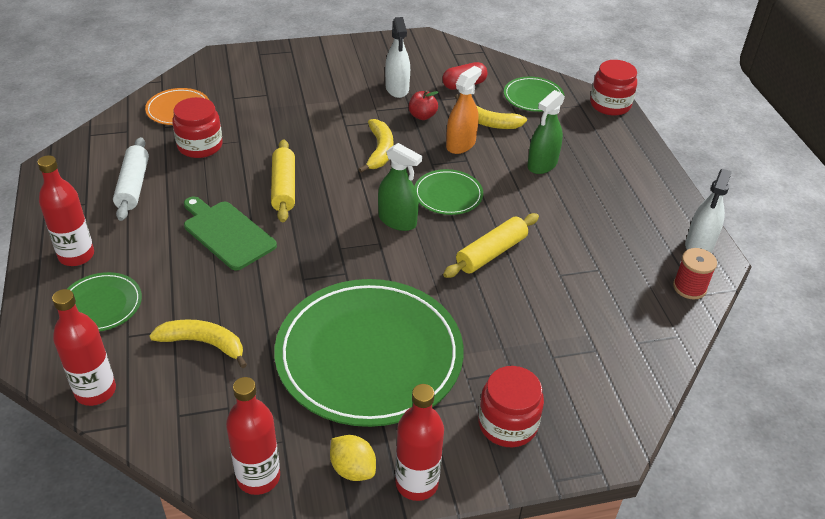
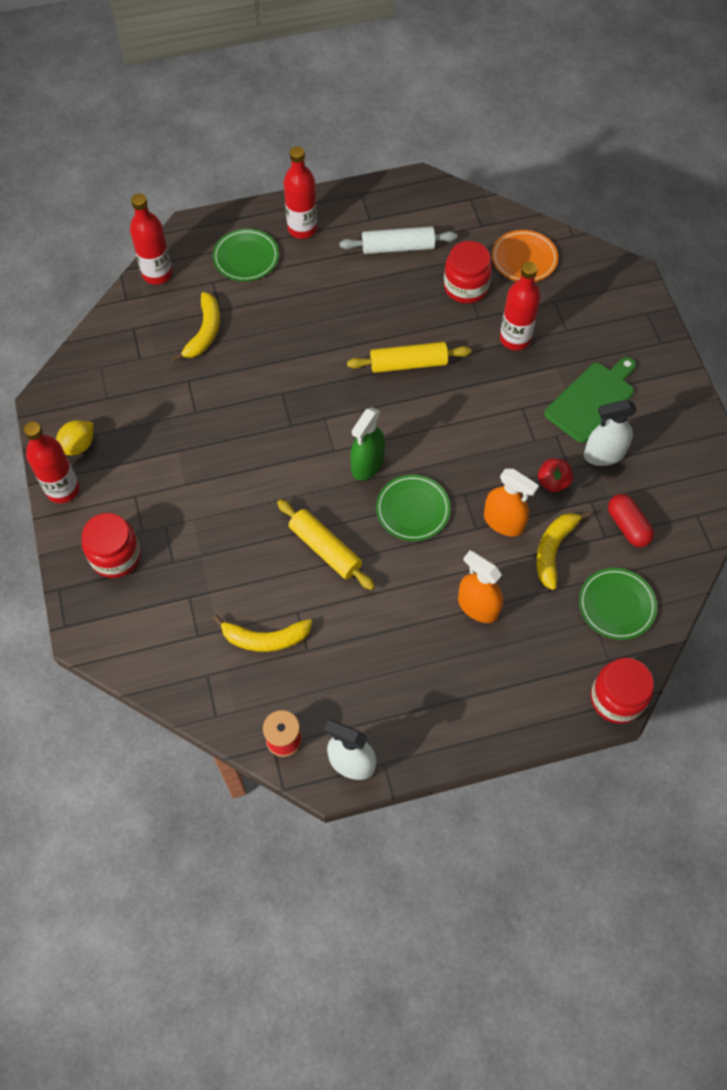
camera: 90 degrees right, 20 degrees up
green cutting board [184,196,277,270] -> green cutting board moved to [544,357,636,443]
red bottle [226,377,280,495] -> red bottle moved to [500,262,541,350]
green plate [274,279,464,427] -> none
yellow banana [358,119,393,173] -> yellow banana moved to [213,615,312,652]
green spray bottle [527,90,565,174] -> orange spray bottle [458,550,503,623]

